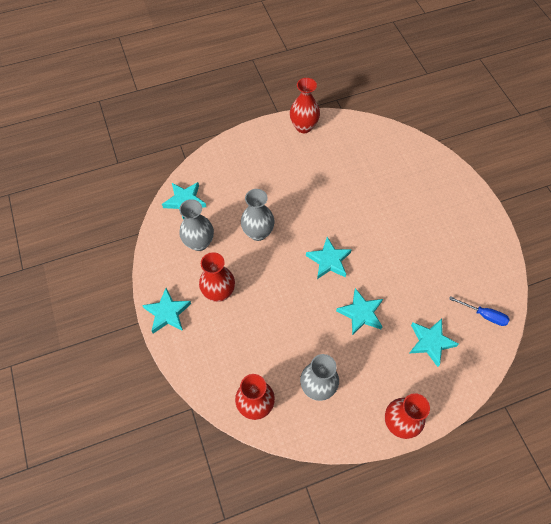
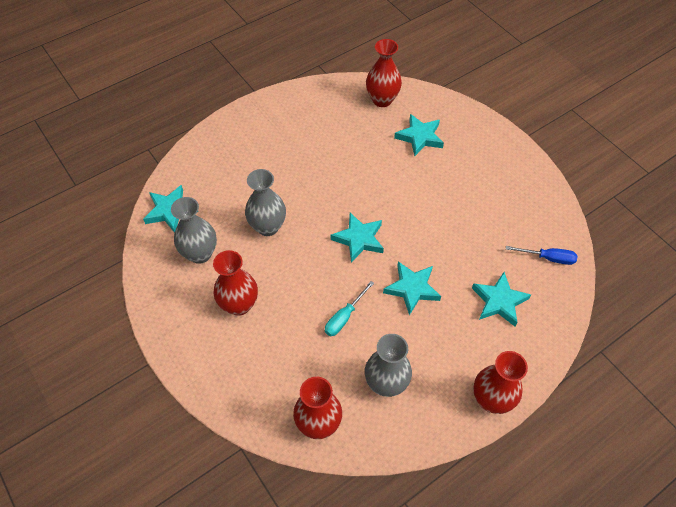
camera: 15 degrees left, 5 degrees down
turquoise star [142,288,191,334] -> turquoise star moved to [394,114,444,156]
red vase [290,78,320,133] -> red vase moved to [366,39,402,107]
none -> turquoise screwdriver [325,281,374,336]

